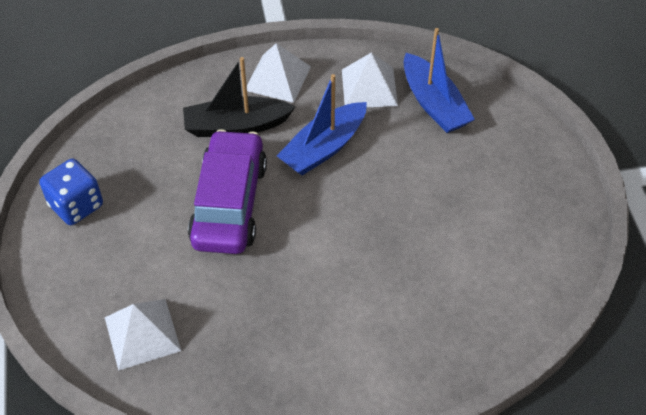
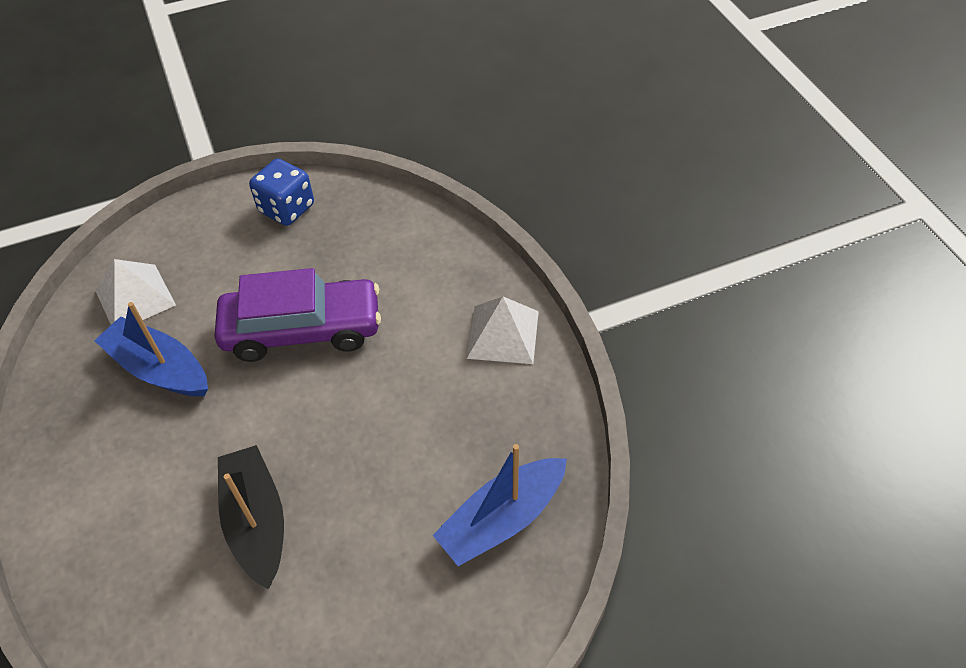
camera: 80 degrees right, 0 degrees up
black boat [183,57,296,137] -> black boat moved to [218,445,284,589]
blue boat [277,74,367,175] -> blue boat moved to [94,302,208,396]
white pyramid [342,52,398,107] -> none

